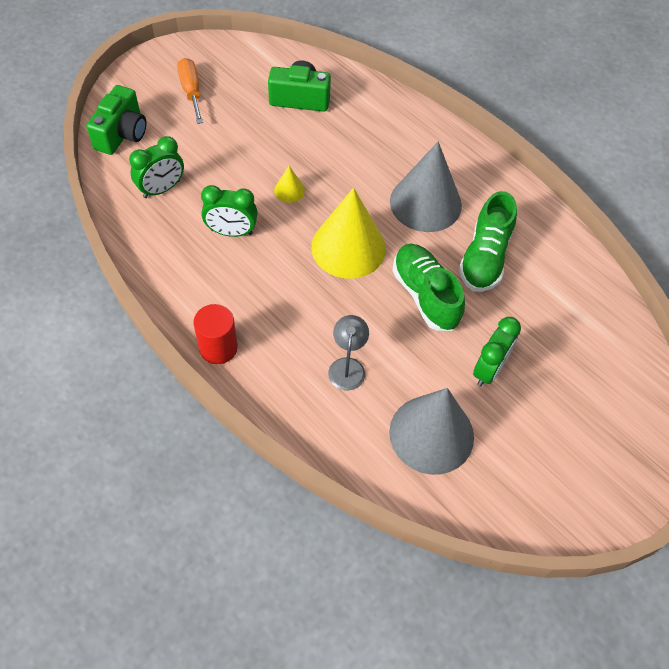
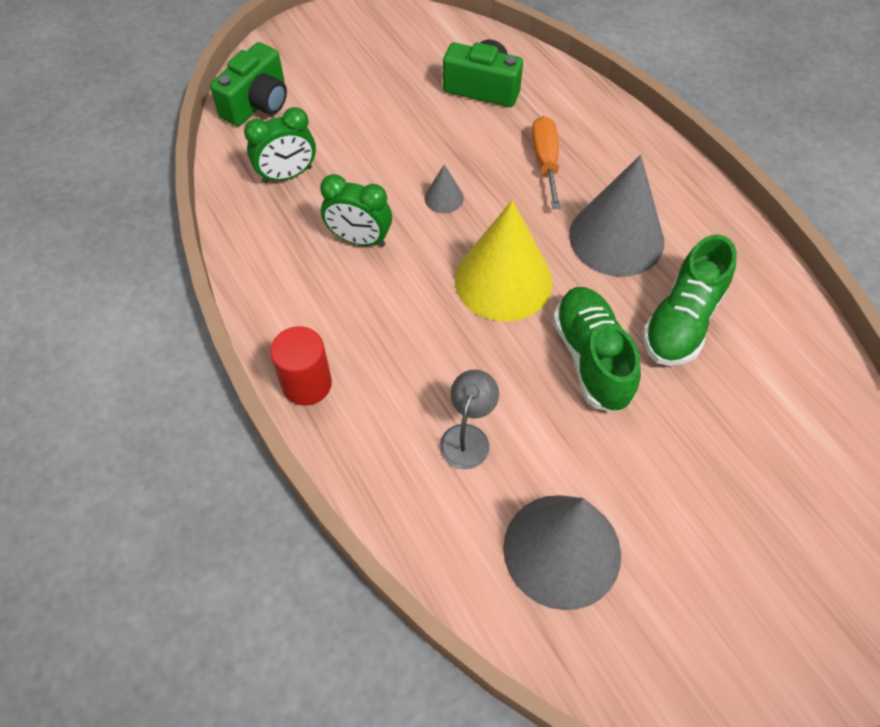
camera: 15 degrees right, 0 degrees up
orange screwdriver [177,58,203,124] -> orange screwdriver moved to [532,116,561,209]
yellow cone [274,166,305,203] -> grey cone [425,164,464,213]
green clock [473,317,521,387] -> none

